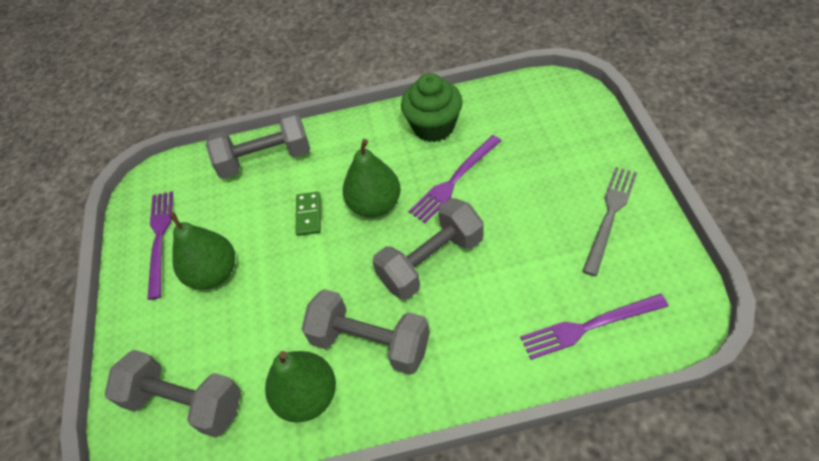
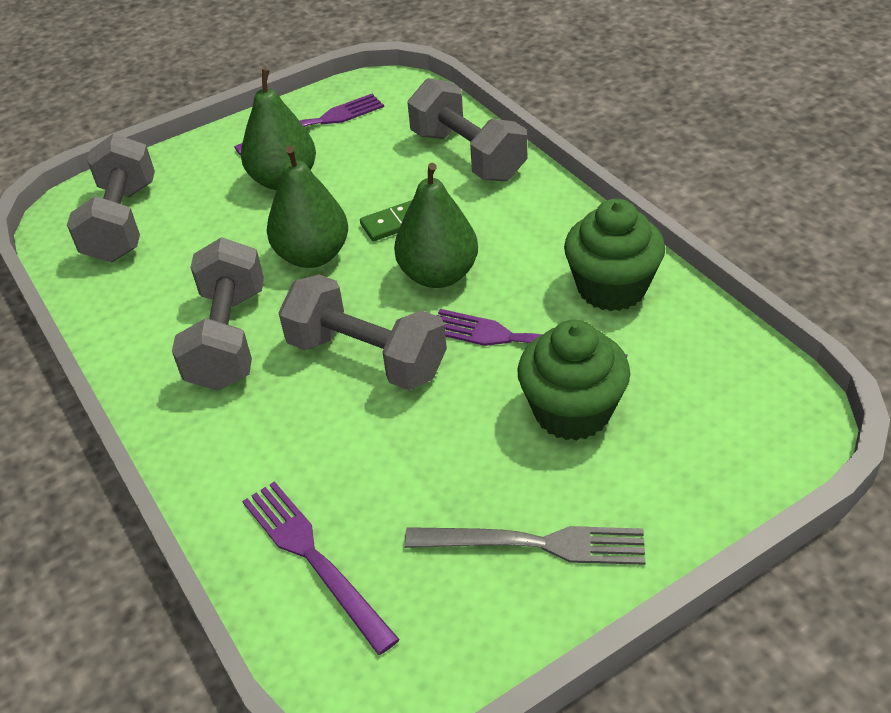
camera: 65 degrees right, 10 degrees down
green pear [265,351,336,423] -> green pear moved to [267,146,348,268]
none -> green cupcake [517,320,630,441]

